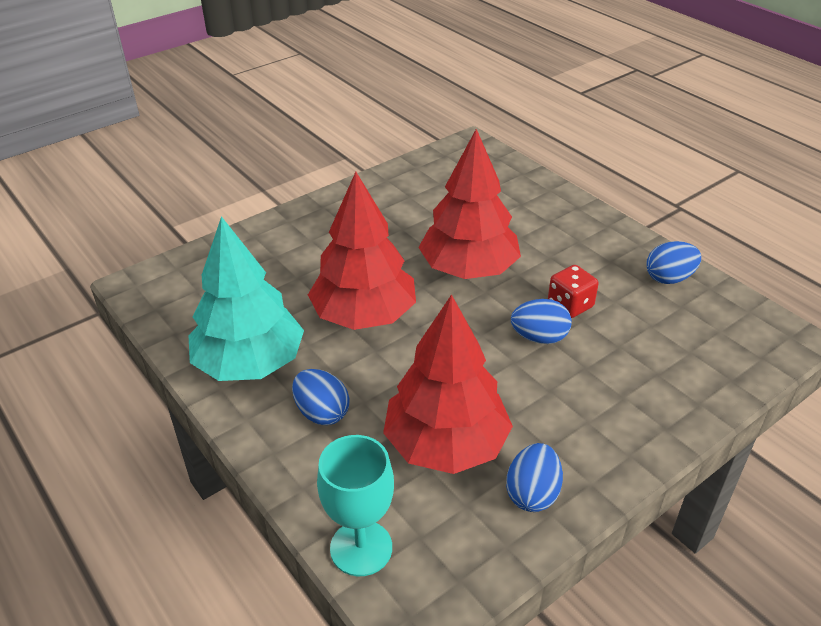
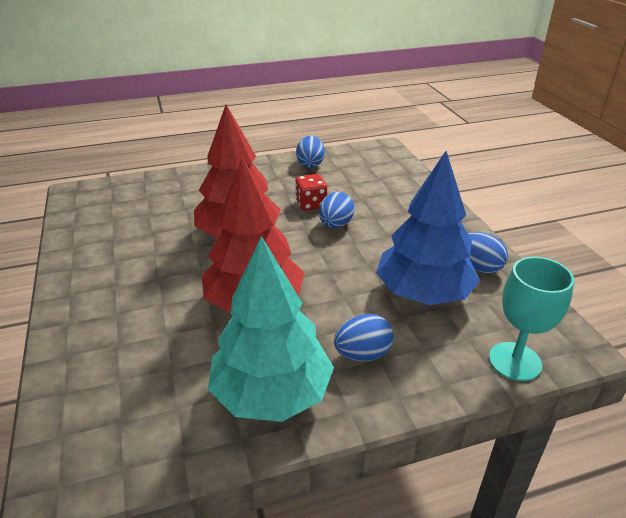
camera: 70 degrees left, 5 degrees down
red tree [383,294,513,474] -> blue tree [376,151,480,305]

